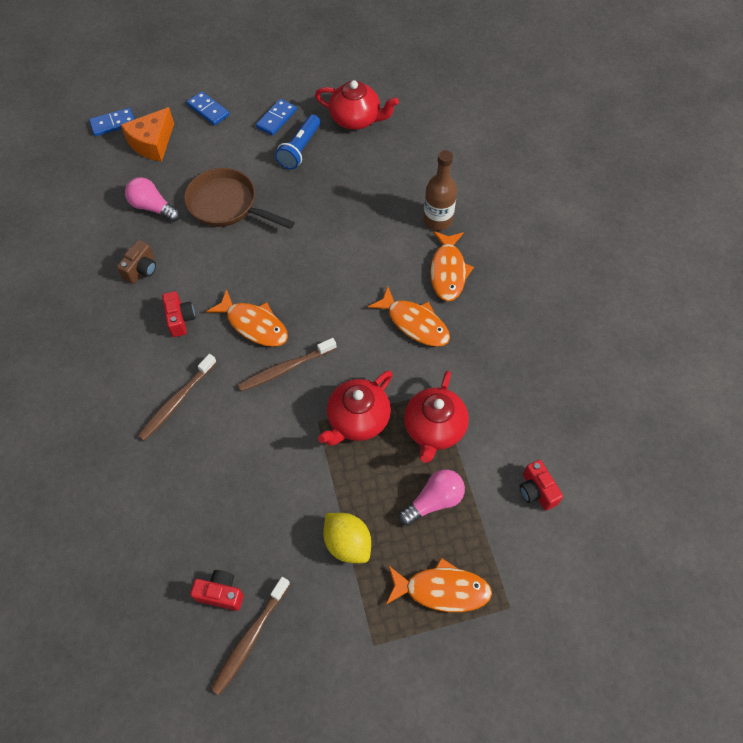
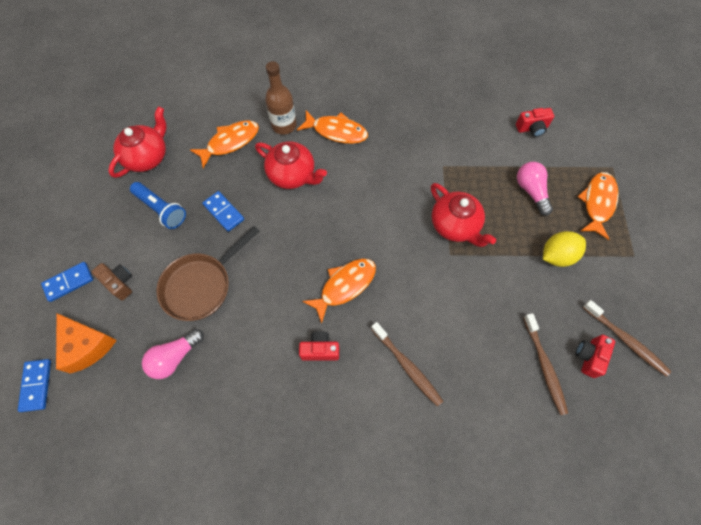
camera: 75 degrees left, 5 degrees up
brown camera [117,240,156,284] -> brown camera moved to [91,263,132,300]
brown toothbrush [238,338,337,391] -> brown toothbrush moved to [524,313,568,415]
blue domino [256,99,297,136] -> blue domino moved to [202,191,244,232]
orange fish [368,286,450,347] -> orange fish moved to [190,120,259,168]
red teapot [404,371,469,463] -> red teapot moved to [255,141,327,189]

